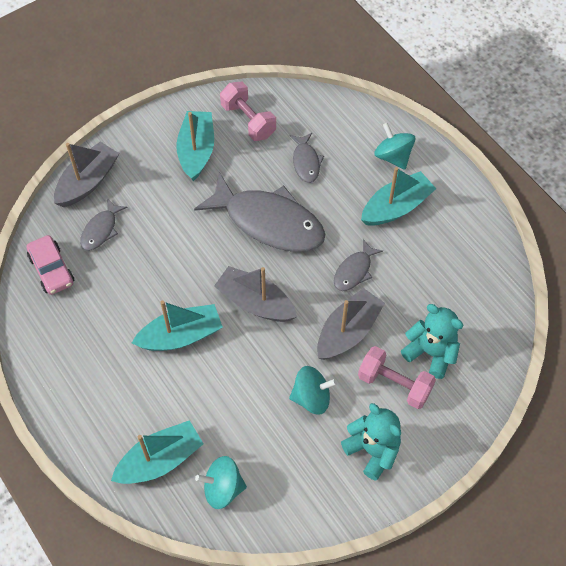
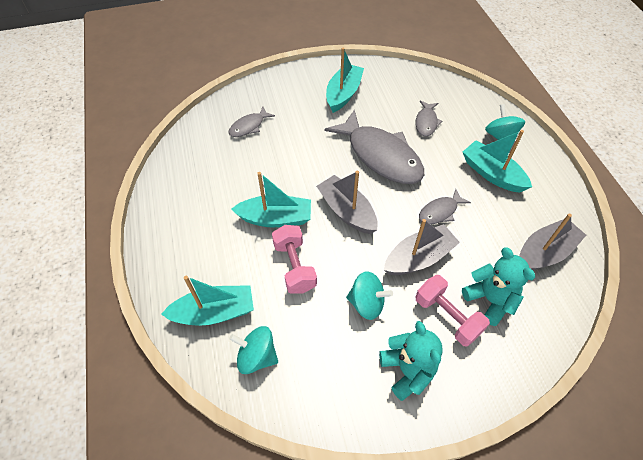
camera: 20 degrees right, 5 degrees down
pink car [27,235,74,295] -> none
grey boat [54,142,119,207] -> grey boat moved to [519,214,586,270]
pink dumbbell [220,82,276,141] -> pink dumbbell moved to [272,225,317,294]
turquoise boat [361,167,436,226] -> turquoise boat turned 120 degrees counterclockwise [463,130,532,193]

